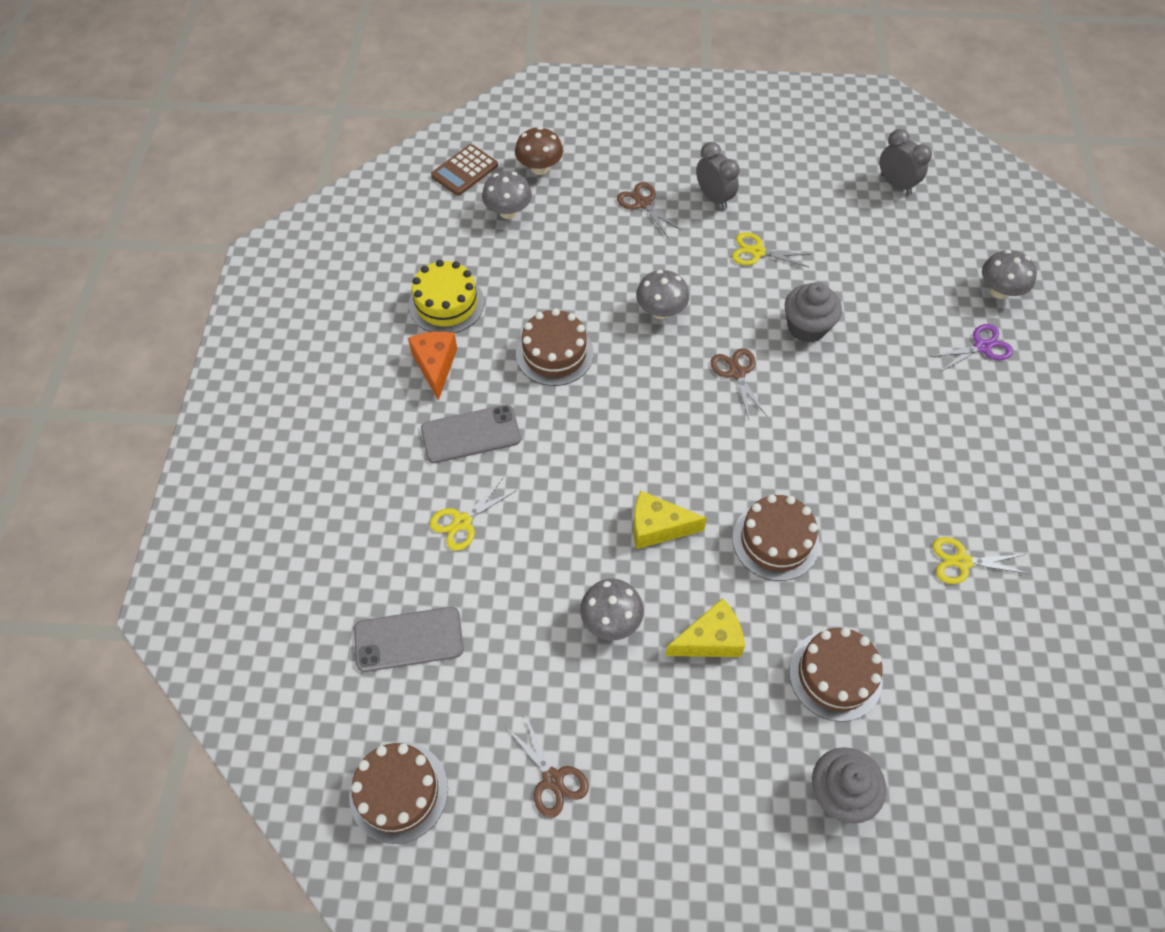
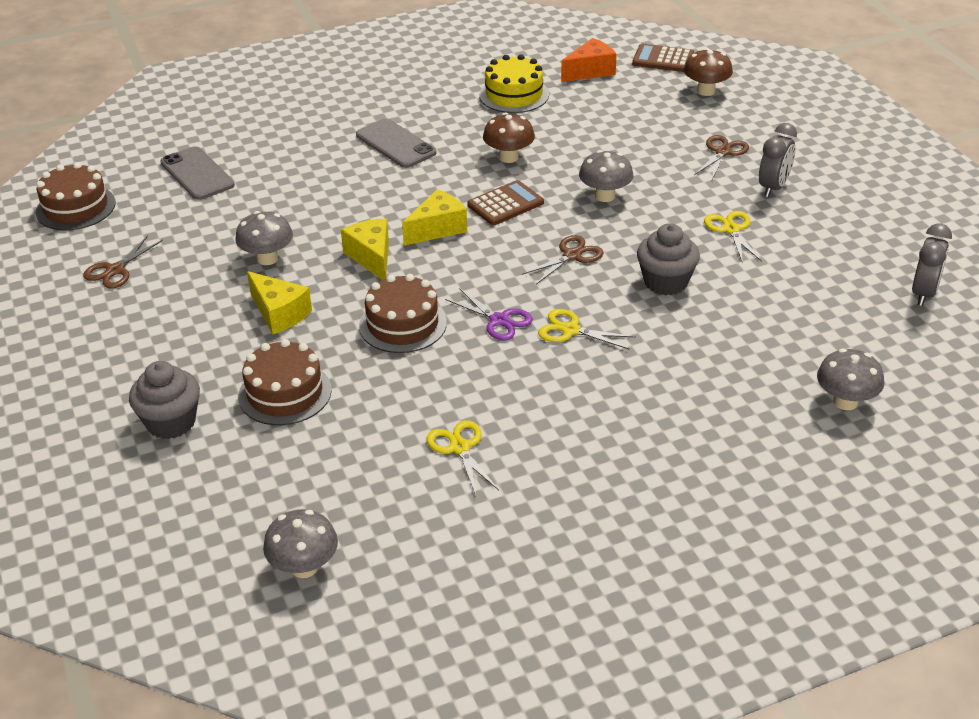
camera: 65 degrees right, 20 degrees down
orange cheese [408,332,457,401] -> orange cheese moved to [561,38,617,82]
yellow scissors [430,478,515,551] -> yellow scissors moved to [538,309,636,349]
grey mushroom [482,171,532,219] -> grey mushroom moved to [263,509,338,578]
brown cake [516,308,594,386] -> brown mushroom [483,112,535,163]
purple scissors [930,324,1013,372] -> purple scissors moved to [445,288,533,340]
none -> yellow cheese [402,189,467,245]
none -> brown calculator [467,180,544,225]

